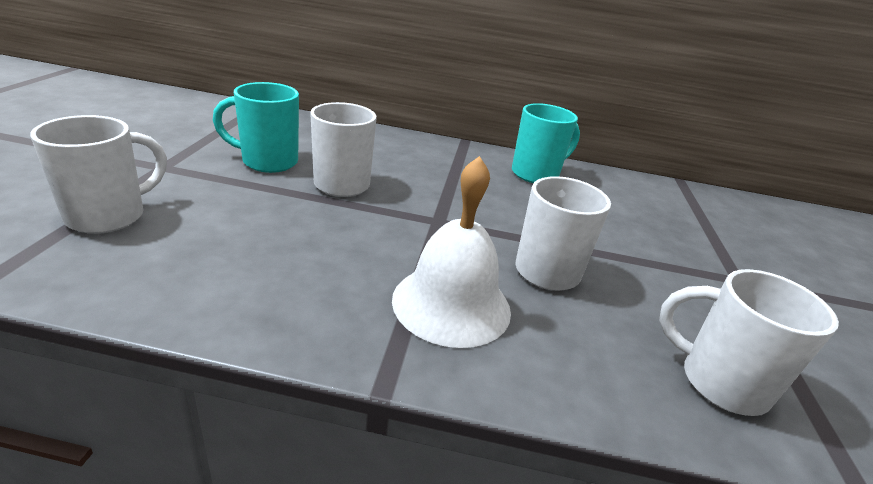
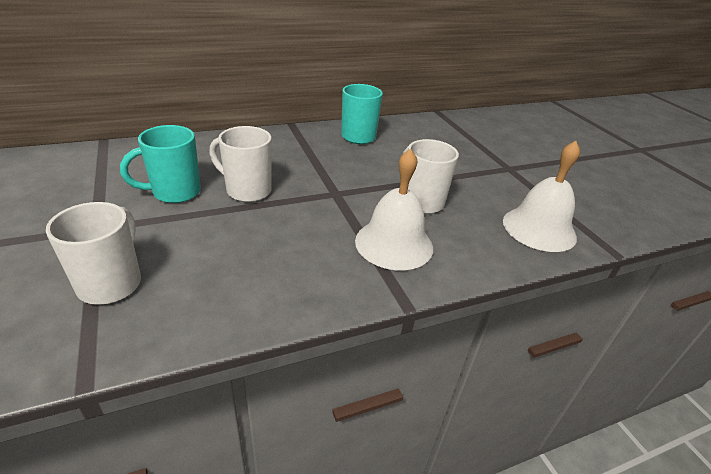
camera: 30 degrees left, 5 degrees up
white mug [659,269,839,416] -> white bell [503,141,580,252]

